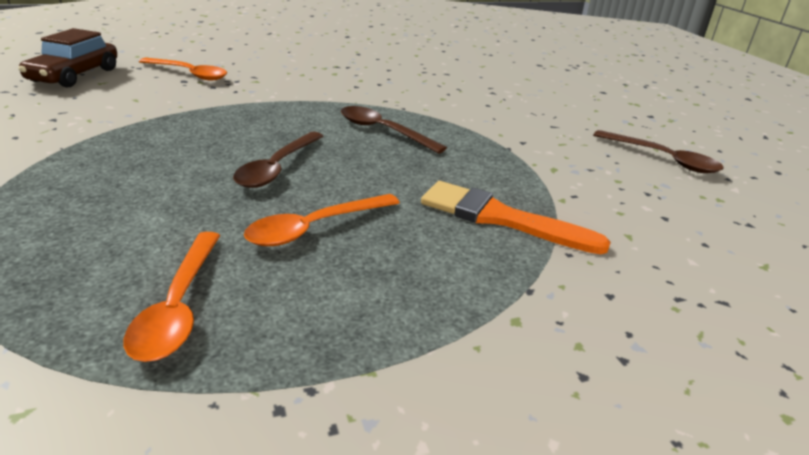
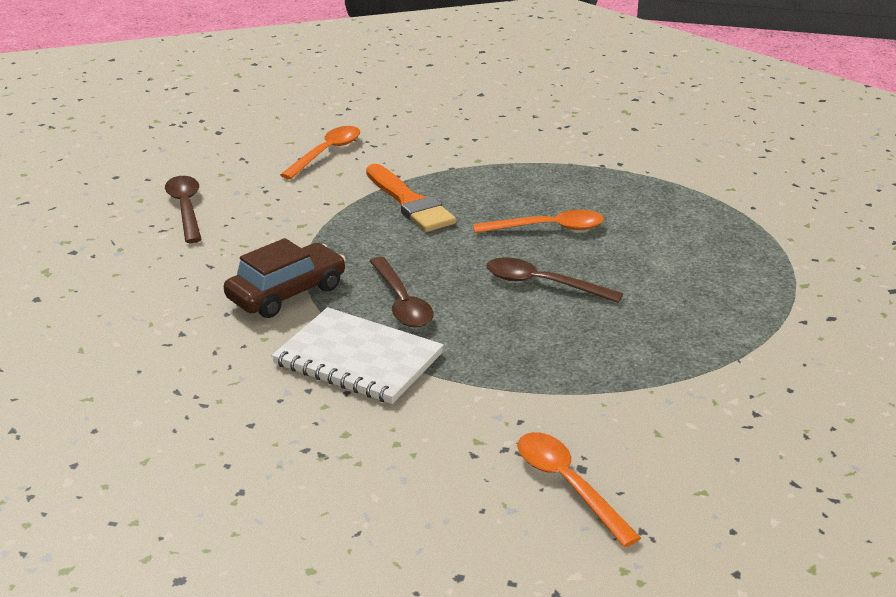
camera: 145 degrees left, 0 degrees up
brown car [18,28,117,88] -> brown car moved to [224,238,346,318]
orange spoon [124,232,220,362] -> orange spoon moved to [280,126,360,179]
brown spoon [233,132,323,188] -> brown spoon turned 120 degrees counterclockwise [486,257,623,303]
none -> white notebook [272,307,444,404]

